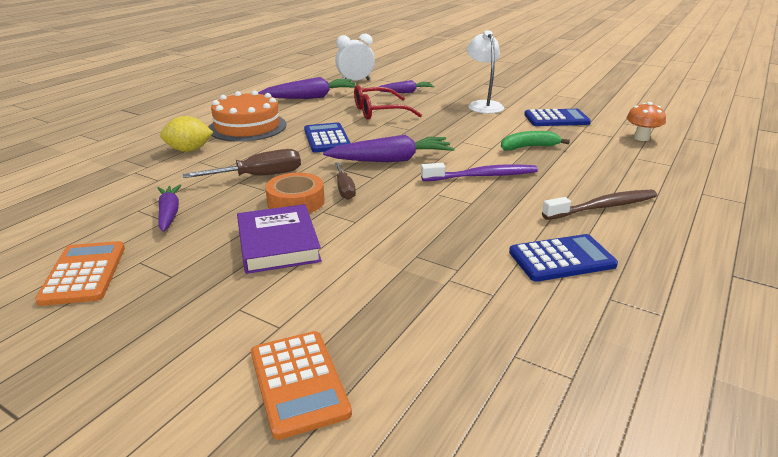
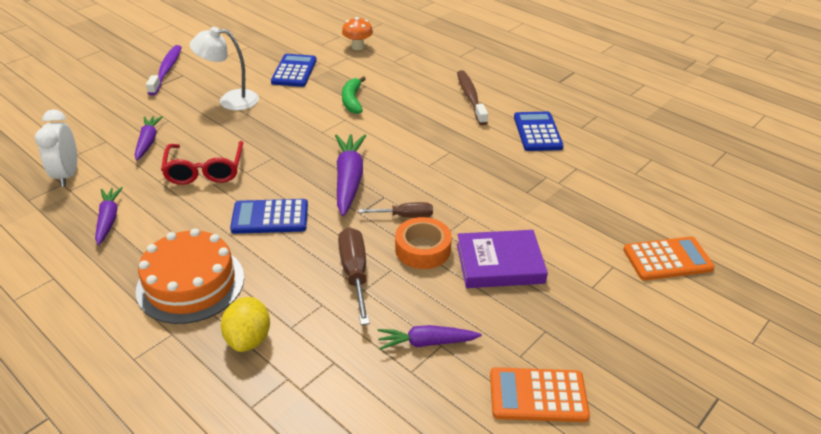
camera: 80 degrees left, 10 degrees up
purple carrot [258,77,356,99] -> purple carrot [95,187,123,245], size x0.62
purple toothbrush [421,163,538,181] -> purple toothbrush moved to [146,45,182,95]

